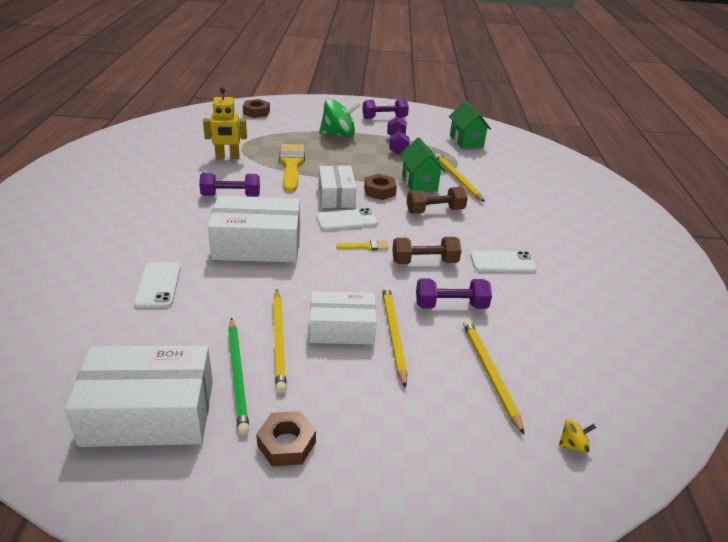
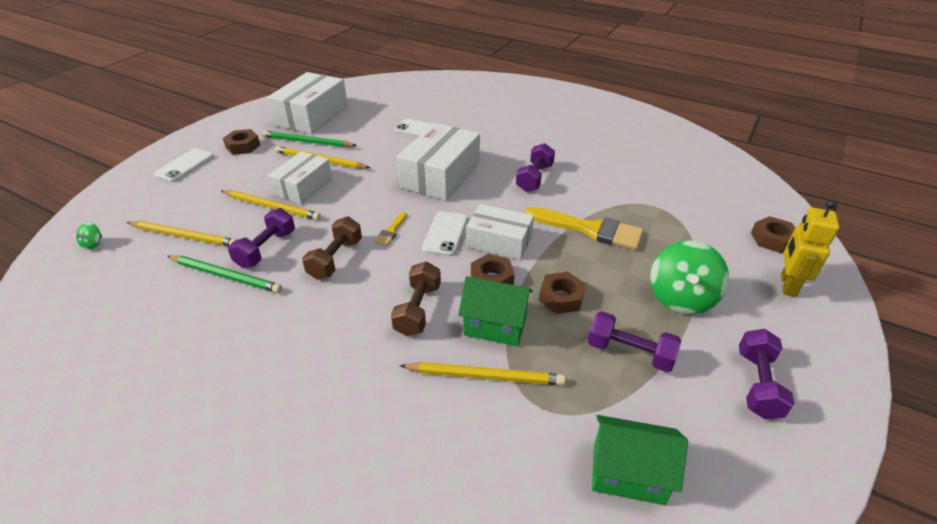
camera: 120 degrees right, 5 degrees up
yellow robot [203,87,247,159] -> yellow robot moved to [781,200,839,297]
white phone [470,250,537,273] -> white phone moved to [154,148,214,182]
yellow spinning top [559,419,596,453] -> green spinning top [73,222,102,250]
none -> green pencil [167,255,282,293]
none -> brown nut [539,272,586,314]

